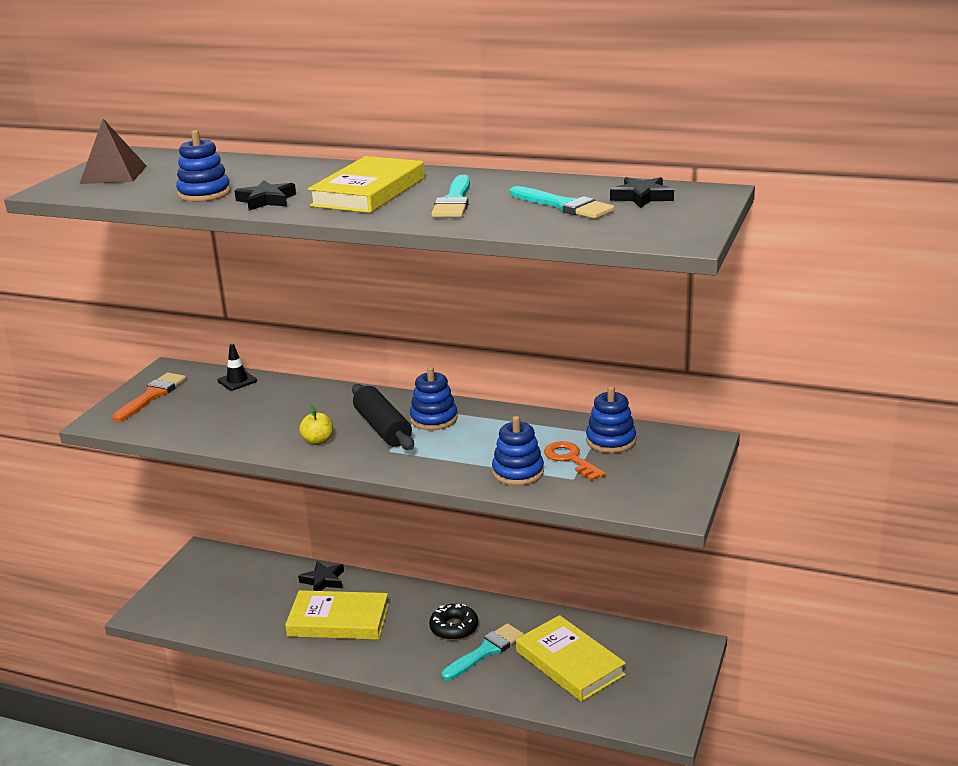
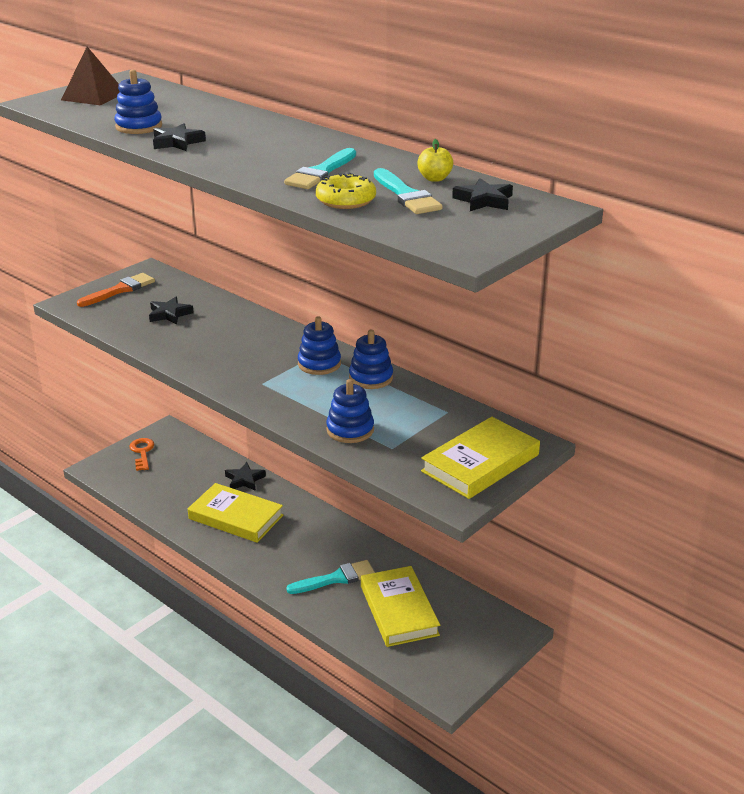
camera: 20 degrees right, 5 degrees up
black traffic cone [218,344,257,390] -> none
yellow apple [299,406,333,445] -> yellow apple moved to [417,139,453,182]
yellow book [308,156,425,213] -> yellow book moved to [421,417,540,499]
black rolling pin [352,384,414,450] -> none
black donut [429,604,478,640] -> none
orange key [544,441,606,481] -> orange key moved to [130,438,154,471]
blue stacking toy [586,386,636,453] -> blue stacking toy moved to [349,330,393,389]
none -> black star [149,297,194,325]
none -> yellow donut [316,172,376,209]

